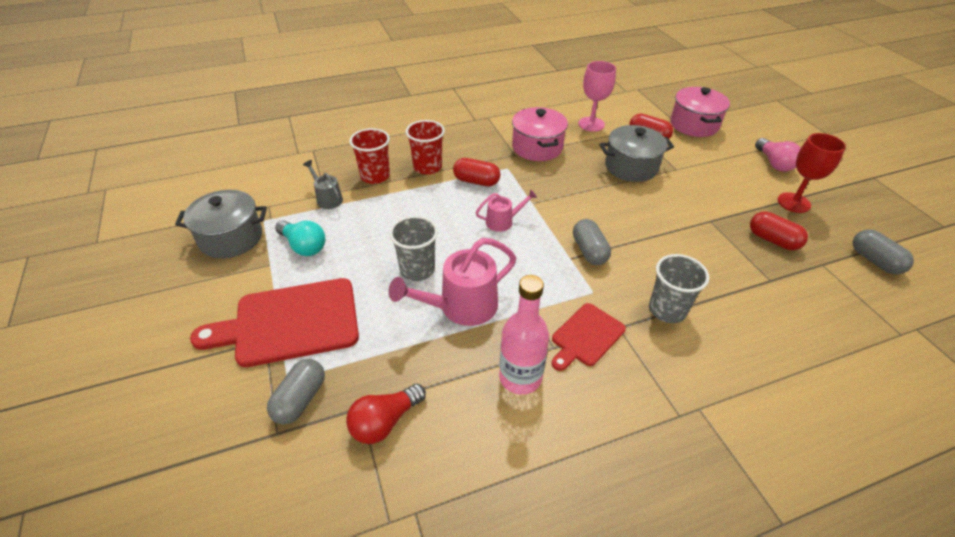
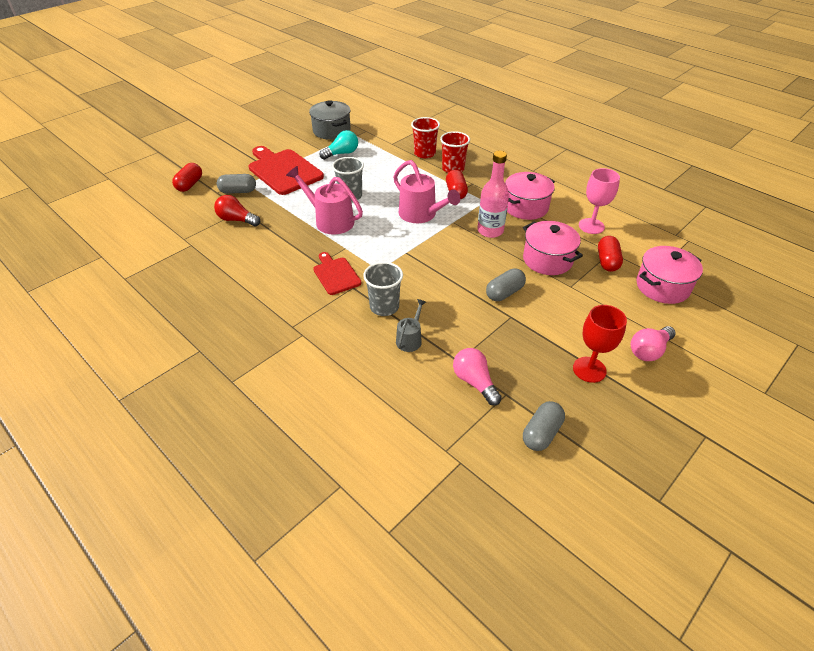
camera: 65 degrees right, 0 degrees up
turquoise light bulb [275,221,325,256] -> turquoise light bulb turned 135 degrees counterclockwise [319,130,358,160]
grey watering can [303,160,343,209] -> grey watering can moved to [396,299,426,352]
pink watering can [476,189,537,232] -> pink watering can [393,160,460,223], size x1.84
pink bottle [499,275,549,395] -> pink bottle moved to [477,151,509,238]
red cutting board [552,303,626,371] -> red cutting board turned 45 degrees clockwise [313,252,361,295]
grey capsule [573,219,611,265] -> grey capsule moved to [486,268,526,301]
grey pot [600,125,674,182] -> pink pot [523,221,583,275]
red capsule [750,212,808,250] -> red capsule moved to [172,163,202,192]
none -> pink light bulb [453,348,502,406]

